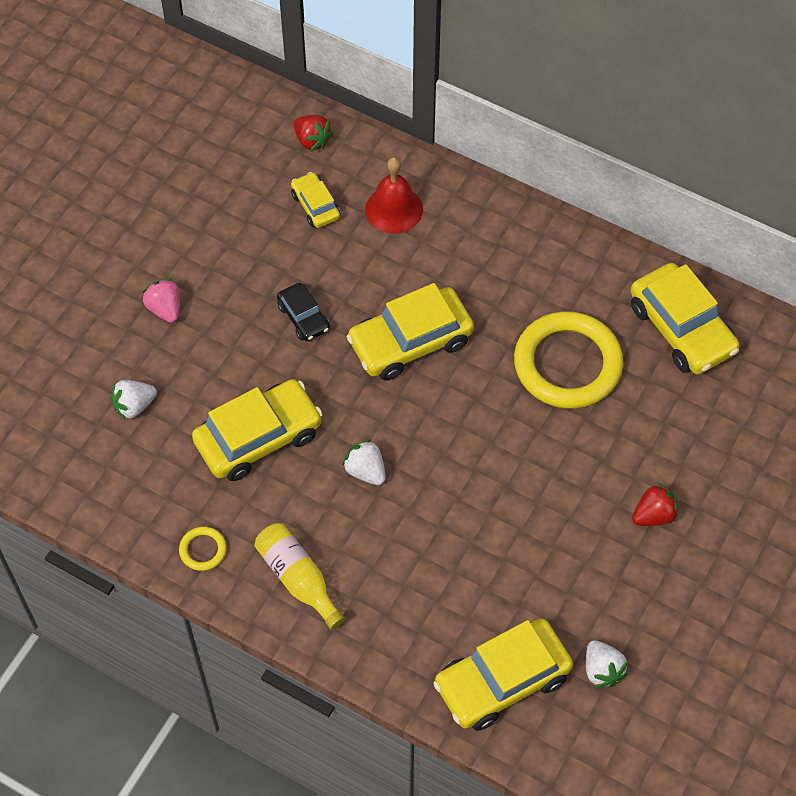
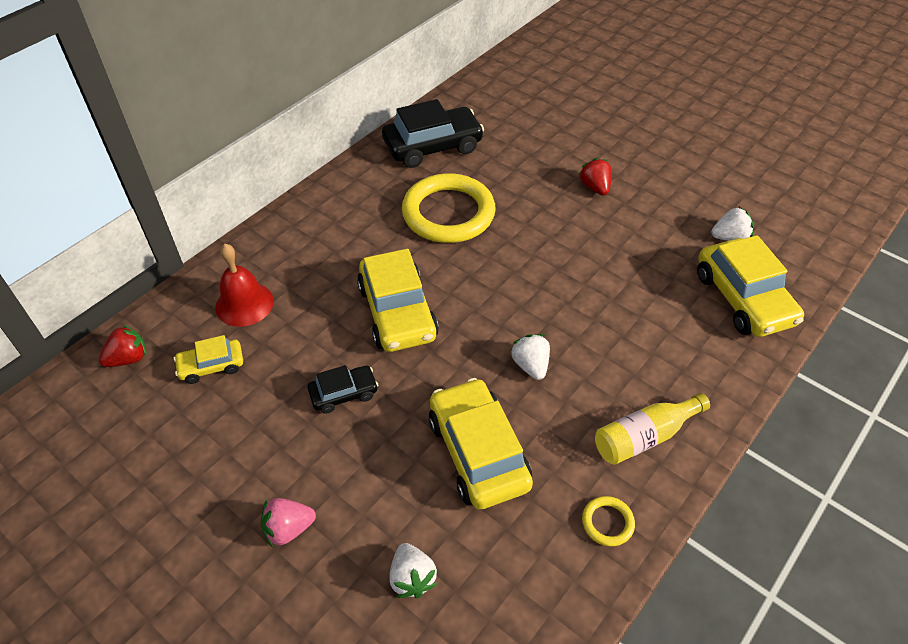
camera: 80 degrees left, 10 degrees down
white strawberry [342,439,386,485] -> white strawberry turned 105 degrees clockwise [511,334,550,380]
yellow car [631,263,740,374] -> black car [382,99,484,168]

